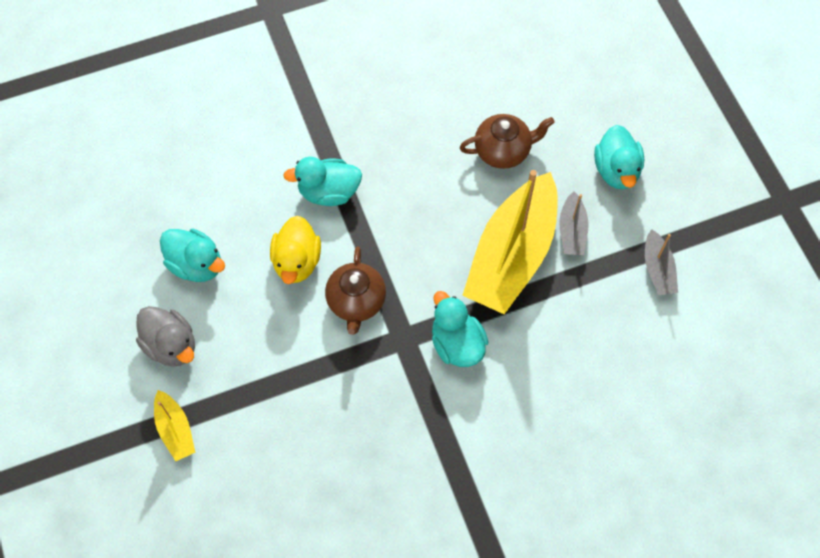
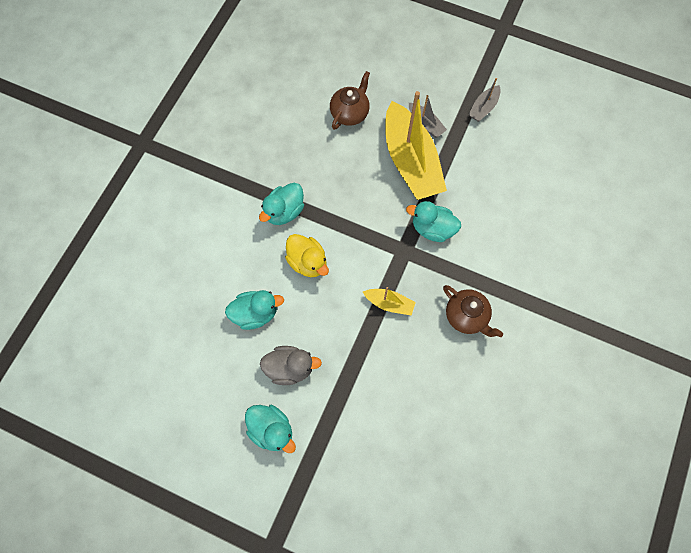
camera: 45 degrees left, 5 degrees up
yellow boat [154,390,195,461] -> yellow boat moved to [363,287,416,316]
brown teapot [325,246,386,335] -> brown teapot moved to [443,285,503,337]
turquoise duck [594,125,644,189] -> turquoise duck moved to [245,405,296,453]
grey boat [645,229,678,295] -> grey boat turned 90 degrees clockwise [468,78,501,122]

